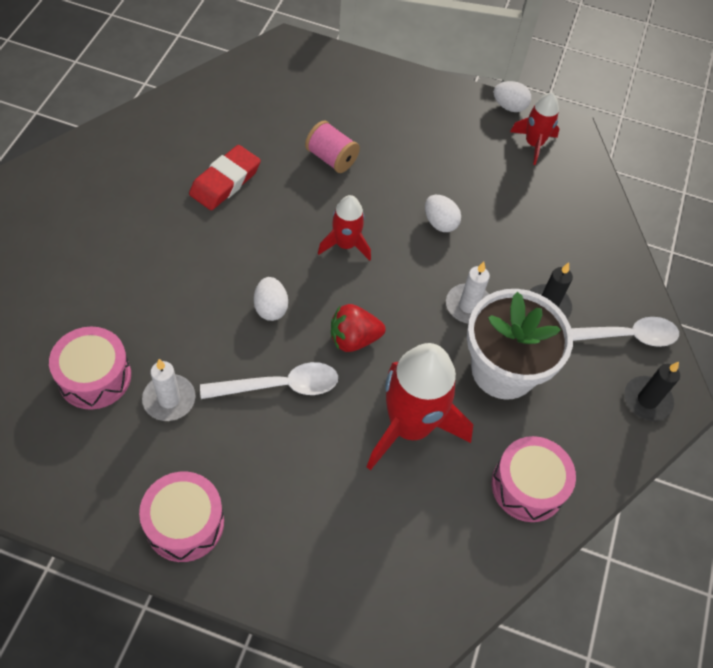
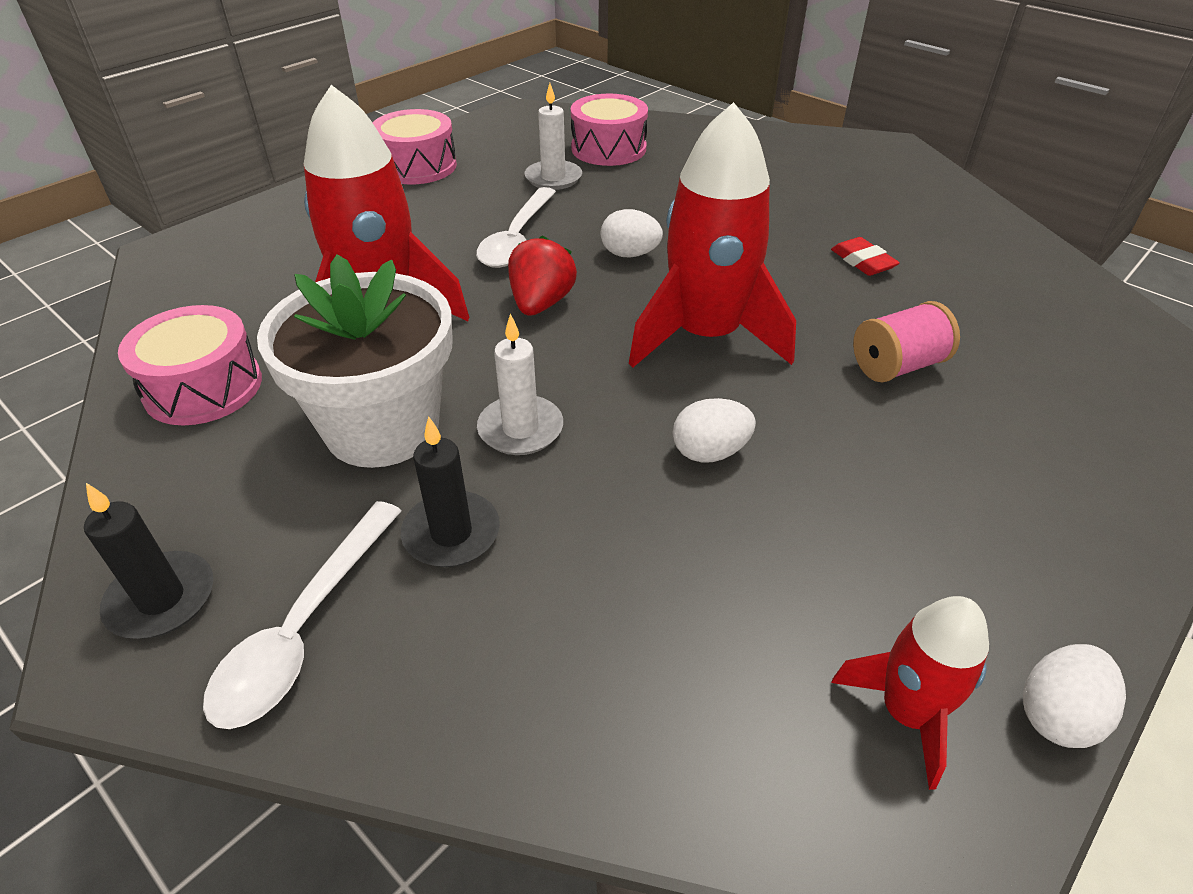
camera: 120 degrees right, 15 degrees down
red eraser [189,145,261,210] -> red eraser [831,237,900,276], size x0.61
red rocket [318,195,371,261] -> red rocket [629,102,796,367], size x1.85

